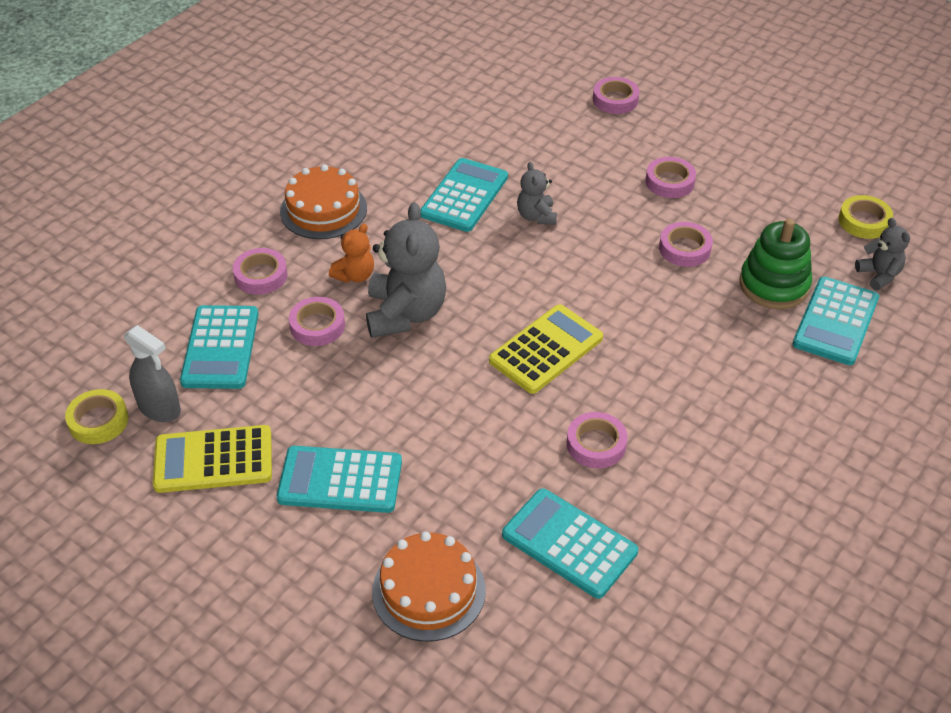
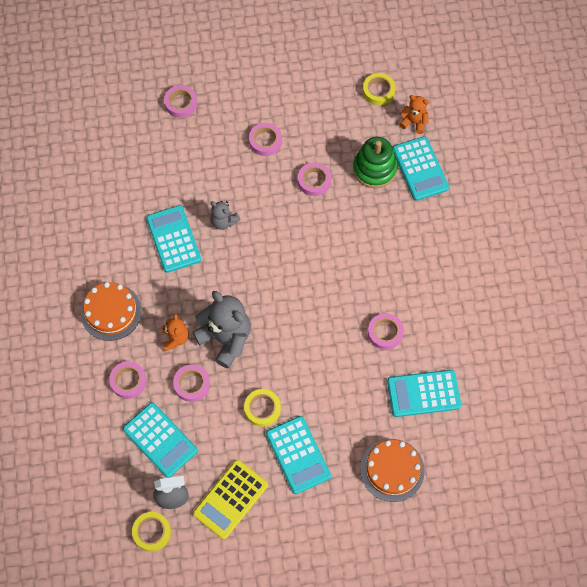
camera: 45 degrees left, 20 degrees up
turquoise calculator [277,446,402,513] -> turquoise calculator turned 75 degrees counterclockwise [266,416,331,494]
yellow calculator [489,304,603,394] -> none
grey teddy bear [855,218,910,290] -> orange teddy bear [399,95,429,134]
none -> yellow tape [244,389,281,427]

